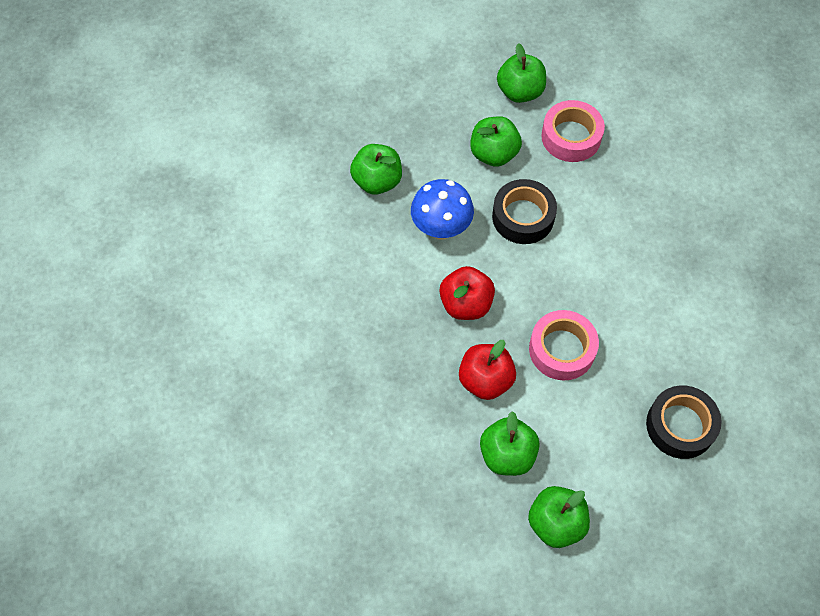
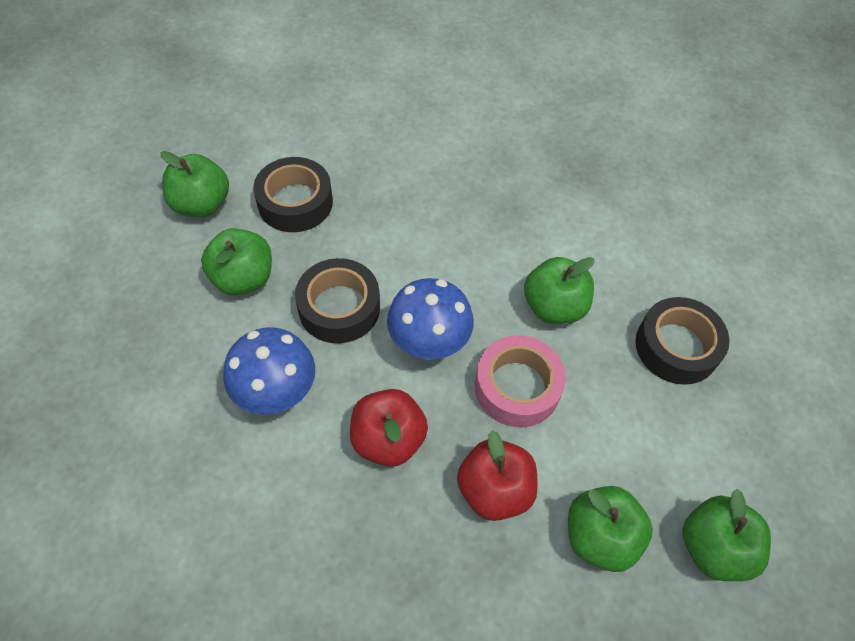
camera: 55 degrees left, 5 degrees down
green apple [350,144,402,195] -> green apple moved to [524,257,594,324]
pink tape [541,100,605,162] -> black tape [253,157,333,232]
none -> blue mushroom [387,278,474,360]

